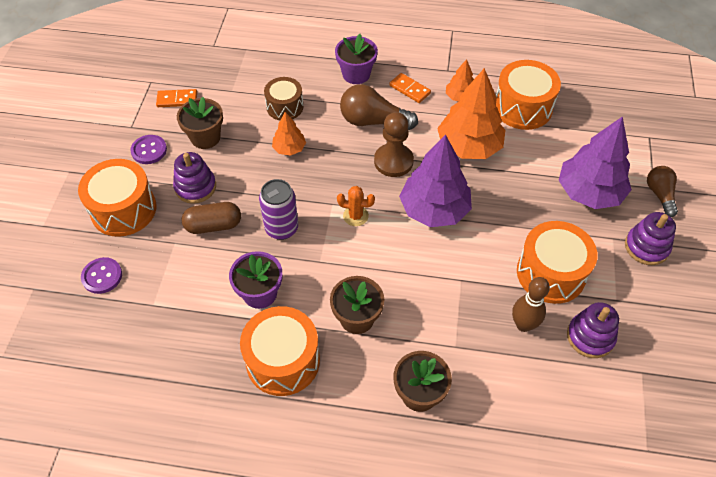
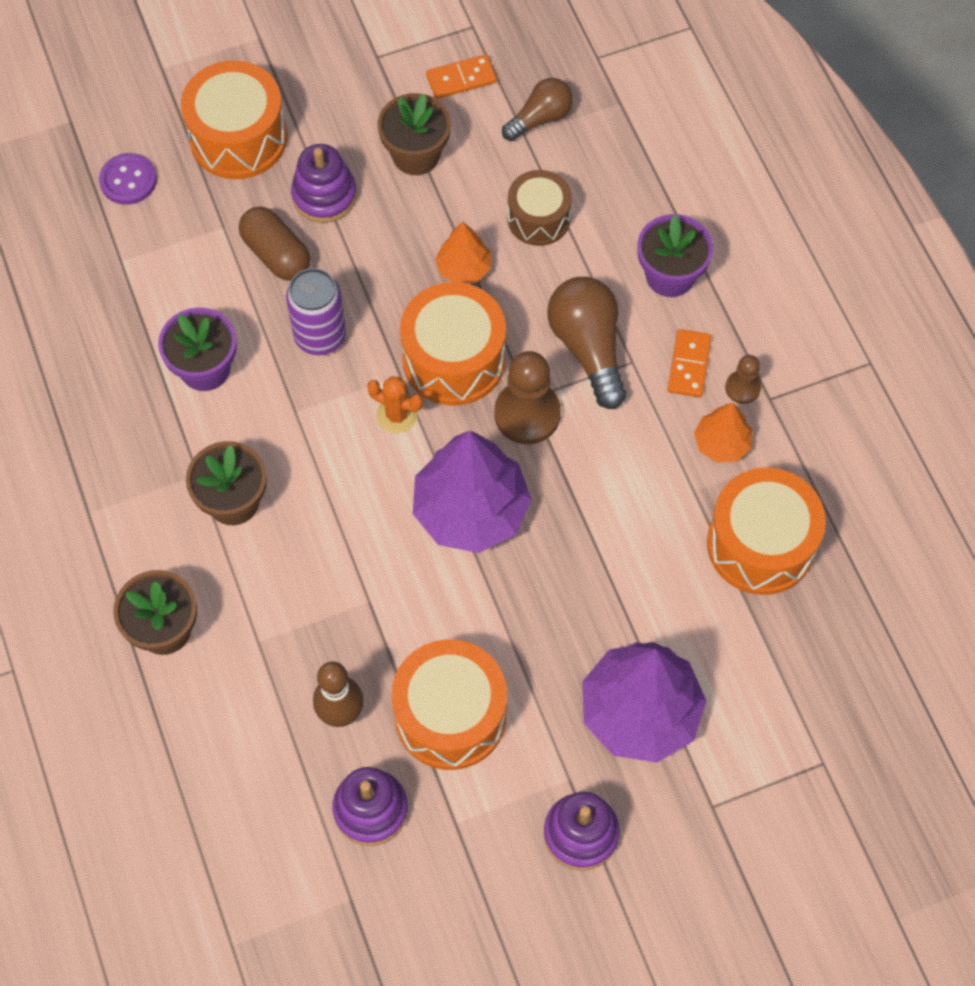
camera: 60 degrees right, 10 degrees up
purple button [130,135,167,164] -> none
orange domino [156,89,197,107] -> orange domino turned 75 degrees counterclockwise [426,54,497,99]
orange drum [240,306,320,396] -> orange drum moved to [400,282,506,406]
orange cactus [337,186,375,226] -> orange cactus turned 45 degrees counterclockwise [367,376,423,433]
orange tree [437,68,506,159] -> none
brown light bulb [647,166,678,217] -> brown light bulb moved to [502,78,573,141]
none -> brown pawn [725,355,761,404]

